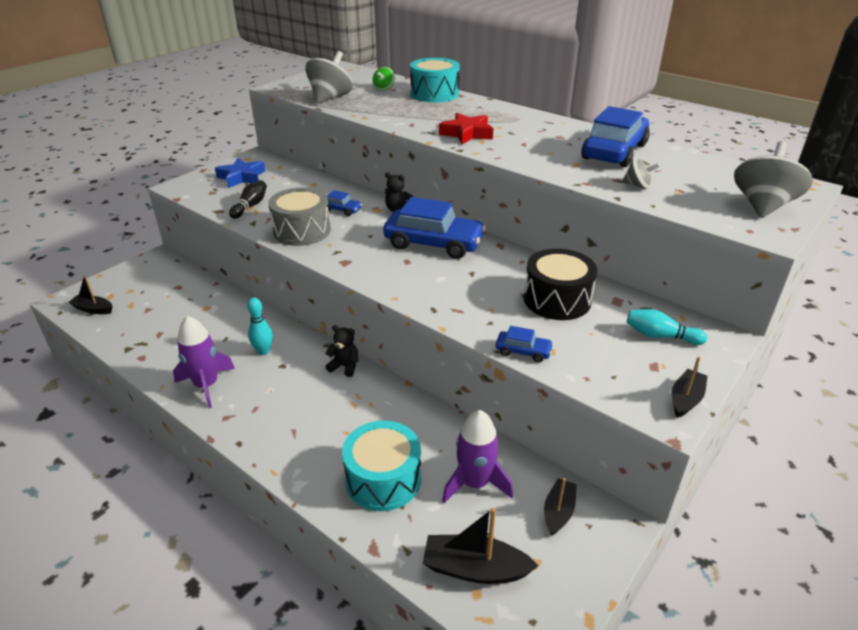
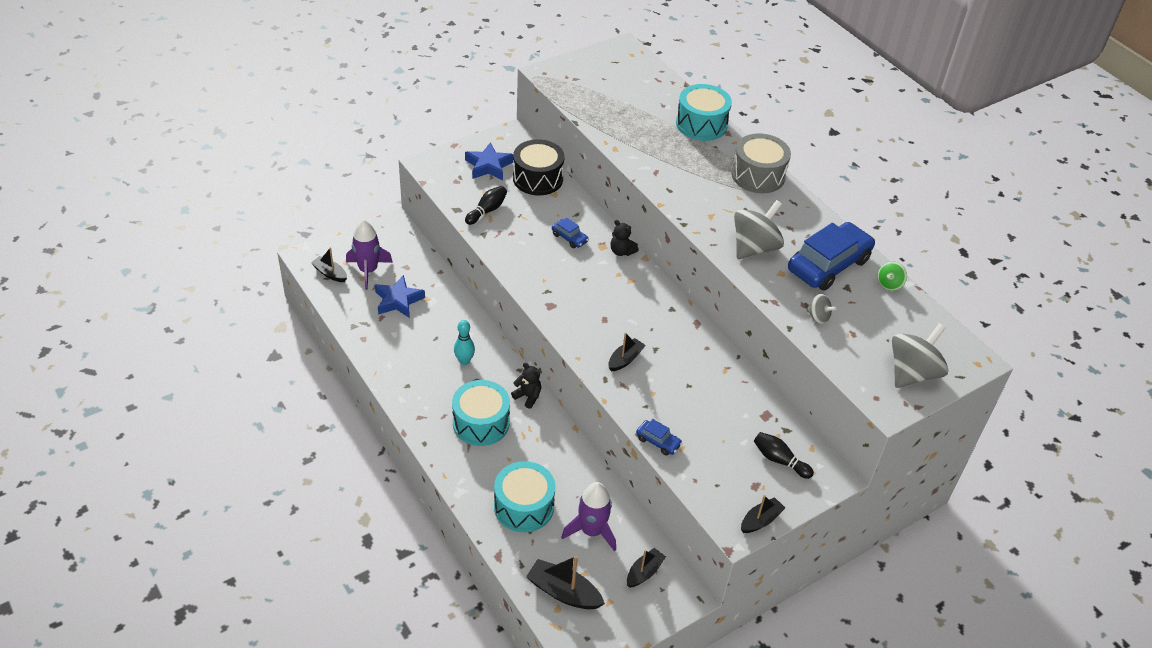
camera: 15 degrees right, 10 degrees up
purple rocket [173,316,235,408] -> purple rocket moved to [346,220,393,290]
grey drum [268,187,331,246] -> grey drum moved to [731,133,791,193]
grey spinning top [305,51,353,104] -> grey spinning top moved to [734,200,784,259]
green spinning top [372,67,395,91] -> green spinning top moved to [877,261,907,291]
blue car [383,197,486,259] -> none
red star [439,113,493,144] -> none
black drum [524,249,597,320] -> black drum moved to [513,139,565,195]
turquoise bowling pin [627,309,707,345] -> black bowling pin [754,432,814,479]
none -> blue star [375,275,425,318]
none -> turquoise drum [452,380,510,446]
none -> black boat [608,333,646,372]

